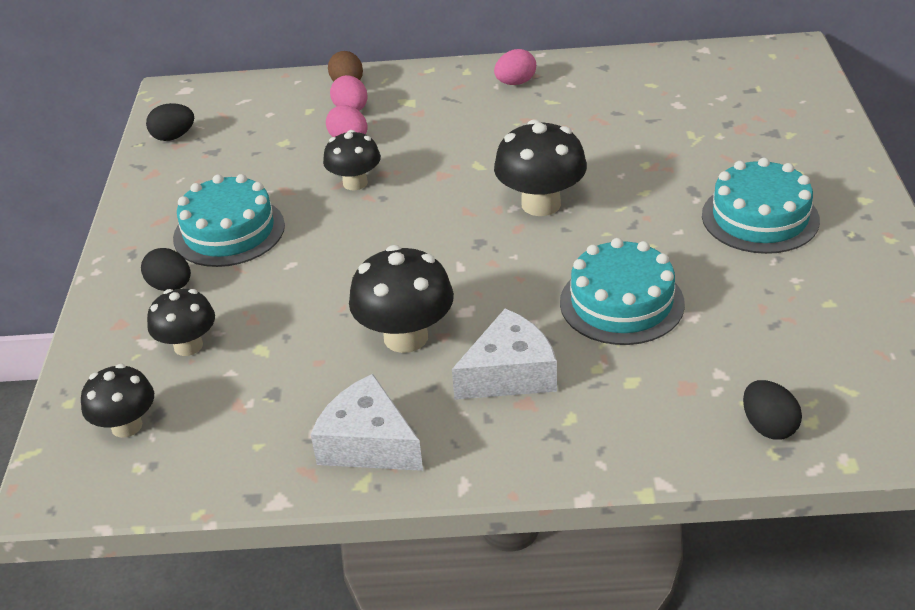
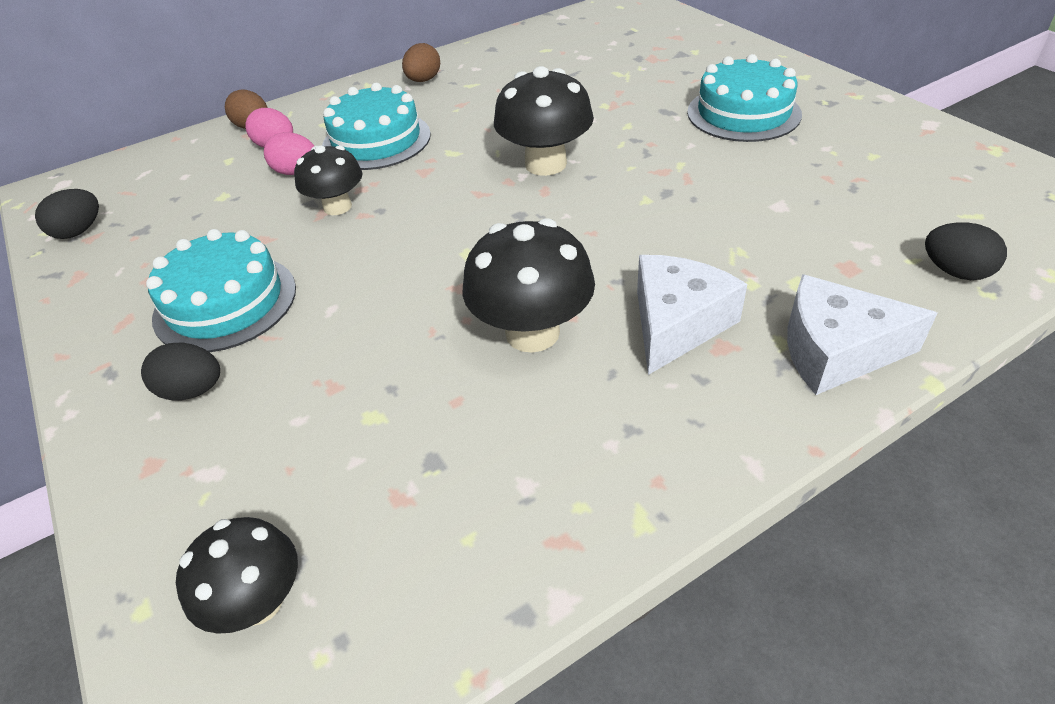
camera: 30 degrees left, 5 degrees up
black mushroom [147,289,215,356] -> none
white cheese [311,374,423,471] -> white cheese moved to [787,274,938,395]
pink egg [494,49,536,85] -> brown egg [402,43,440,82]
turquoise cake [560,238,685,345] -> turquoise cake moved to [322,83,431,170]

